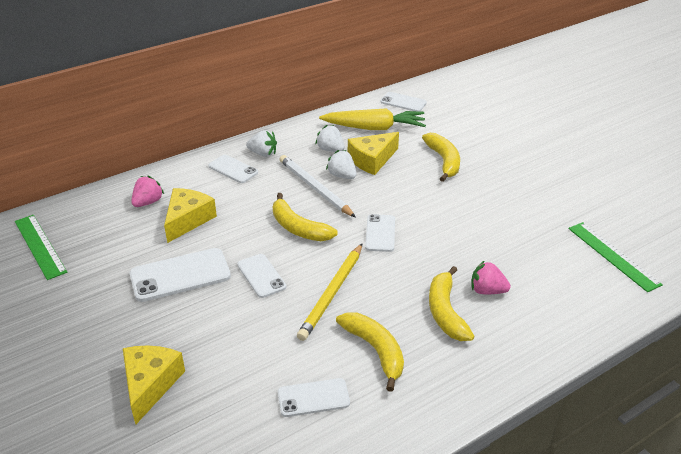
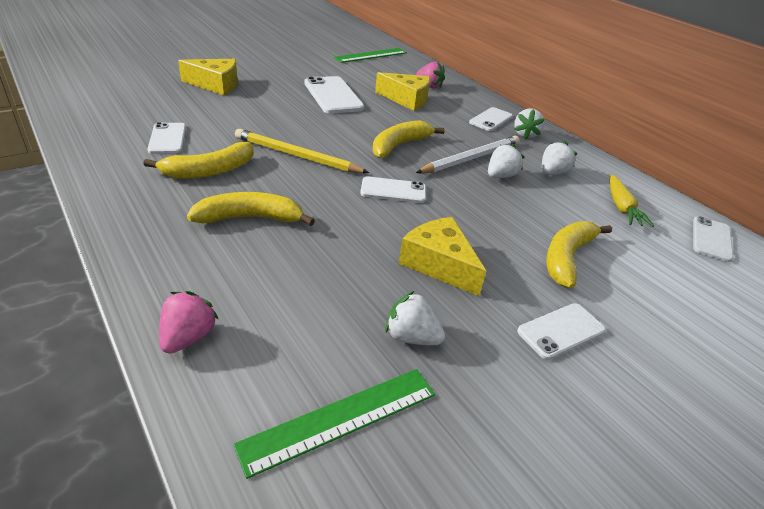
camera: 85 degrees right, 0 degrees up
white phone [237,254,286,298] -> white phone moved to [517,303,606,360]
yellow carrot [319,108,426,130] -> yellow carrot [609,175,654,227], size x0.62
yellow cheese [348,132,399,175] -> yellow cheese moved to [399,217,486,296]
yellow banana [422,133,460,182] -> yellow banana turned 135 degrees clockwise [546,221,612,288]
pink strawberry [471,260,511,294] -> pink strawberry moved to [159,291,218,354]
none -> white strawberry [385,291,445,345]

